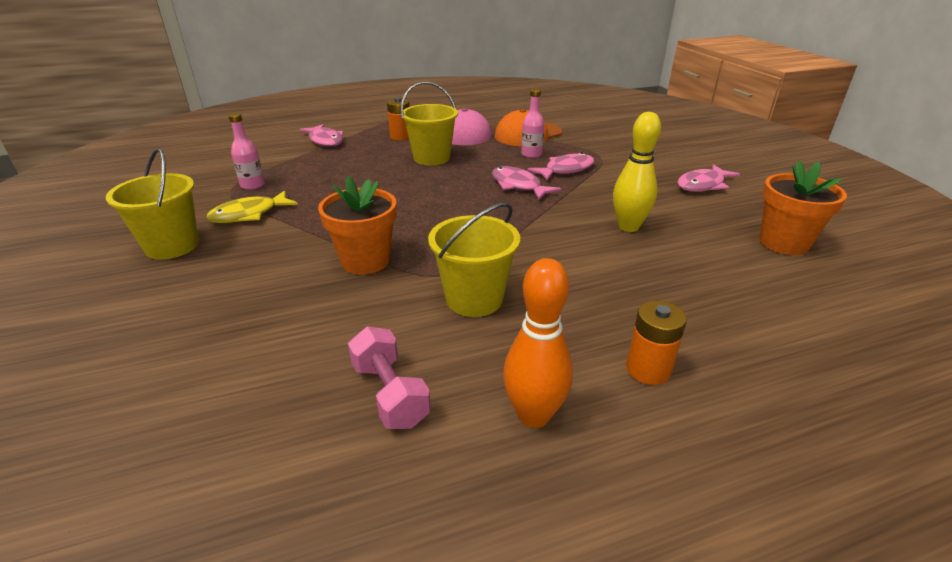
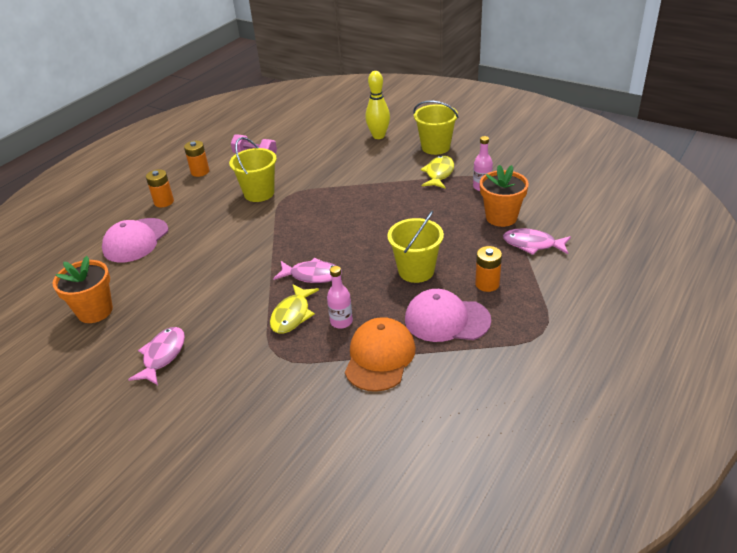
camera: 145 degrees right, 5 degrees up
orange flower pot [318,176,397,274] -> orange flower pot moved to [480,165,529,227]
orange bowling pin [503,258,573,428] -> orange battery [184,141,209,177]
pink fish [528,152,595,180] -> yellow fish [270,284,319,334]
yellow bowling pin [613,112,661,232] -> yellow bowling pin moved to [366,71,390,139]
none -> pink cap [102,218,168,262]

